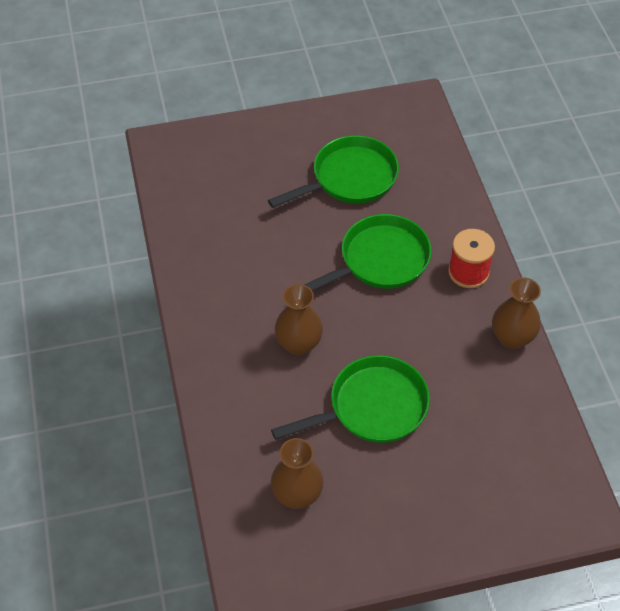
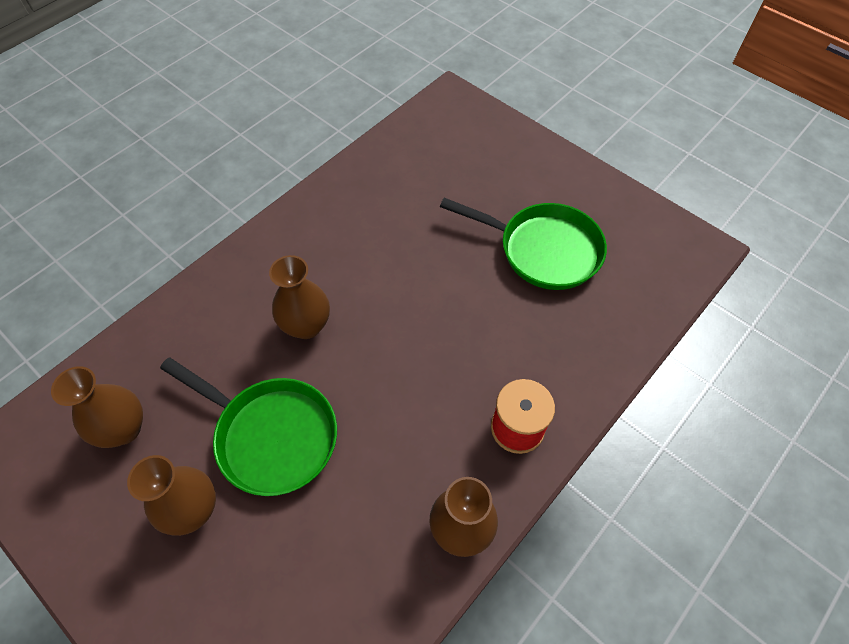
camera: 55 degrees right, 5 degrees up
green pan [304,214,432,291] -> none
none -> brown vase [127,455,216,536]

